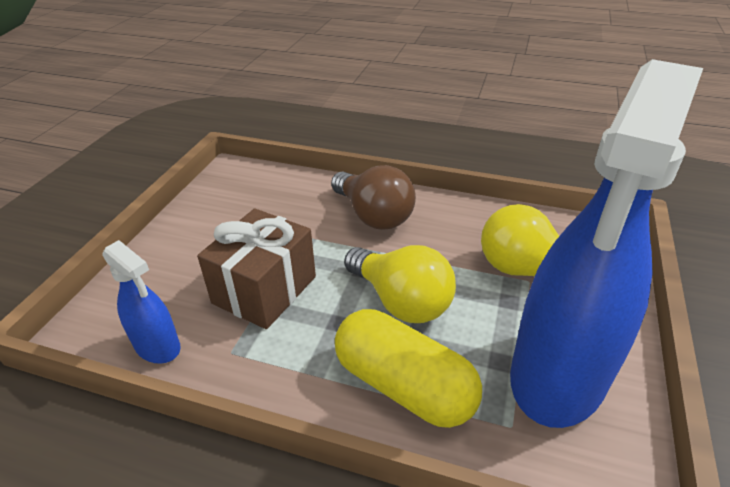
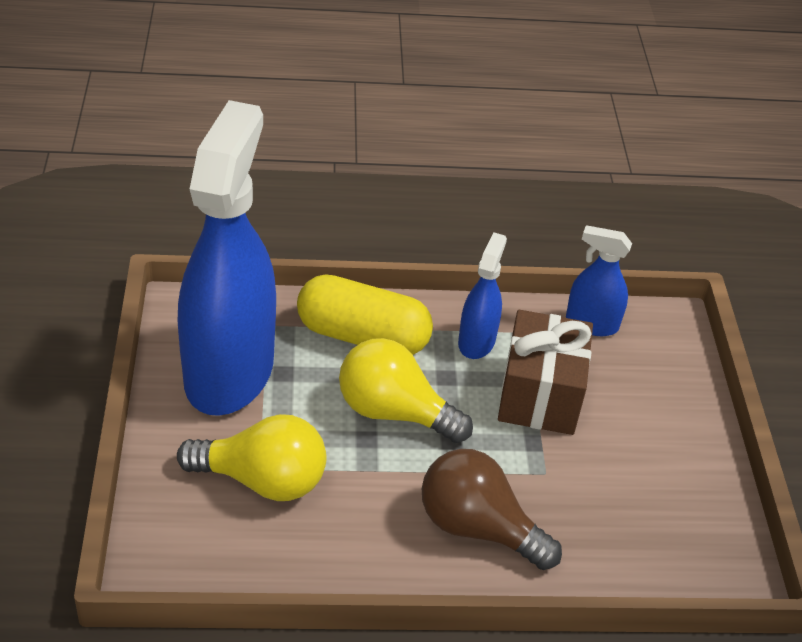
camera: 155 degrees right, 5 degrees up
none -> blue spray bottle [458,232,507,359]

